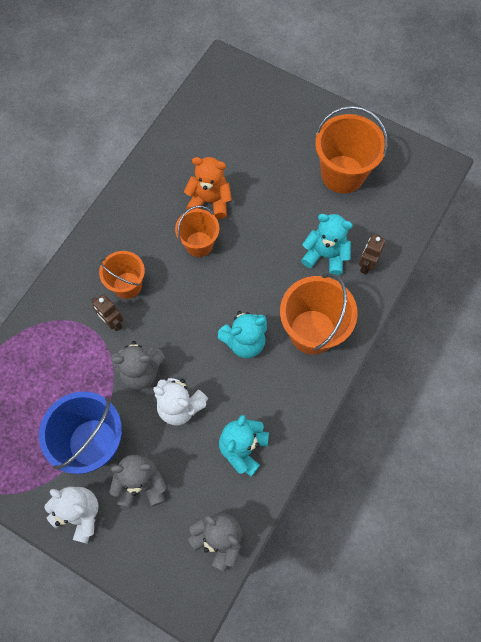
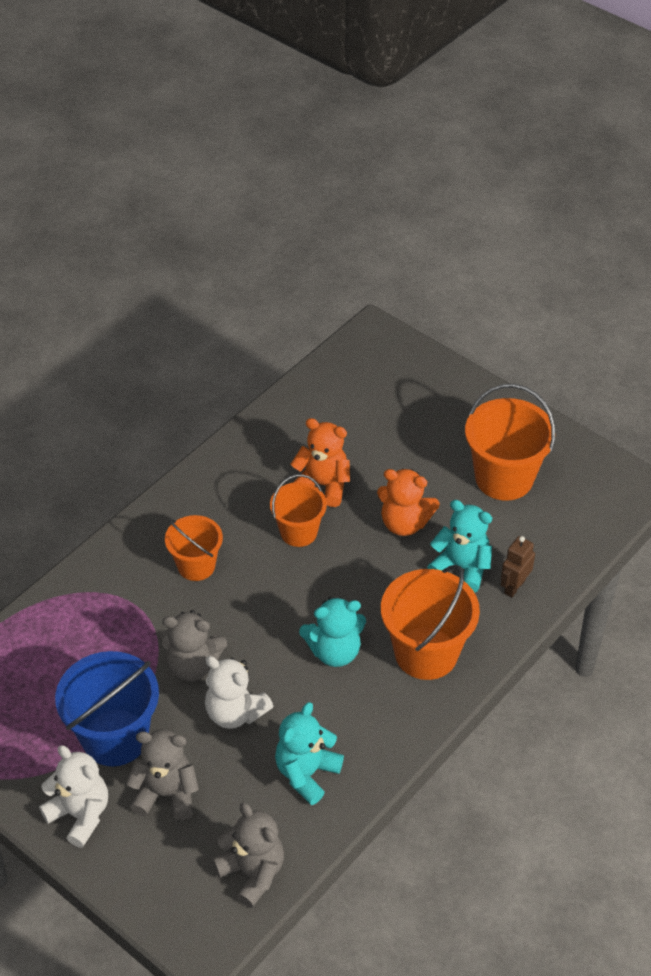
camera: 10 degrees right, 20 degrees down
brown robot [91,294,123,331] -> none
none -> orange teddy bear [377,469,440,536]

